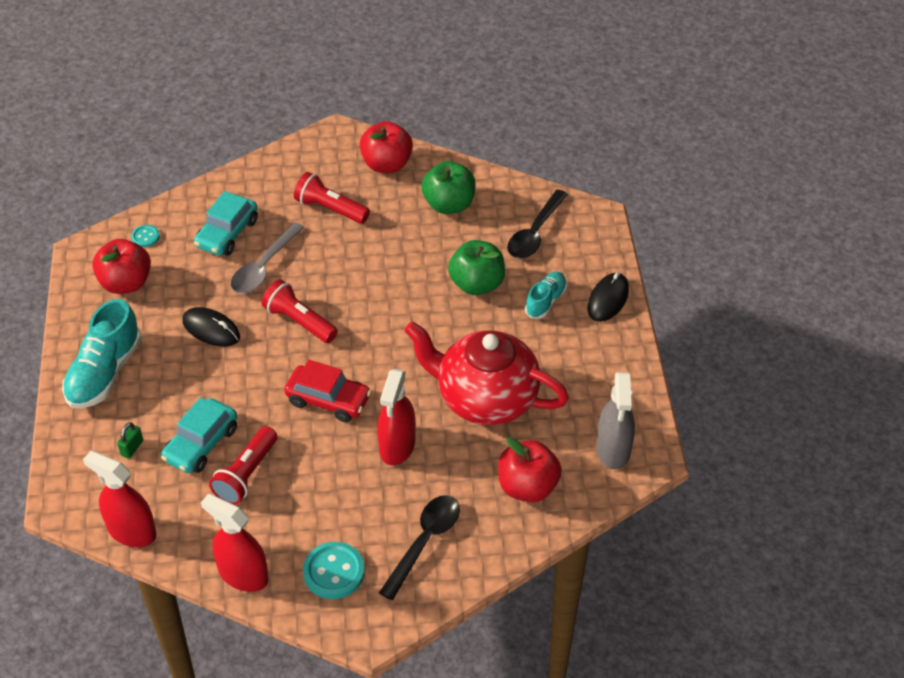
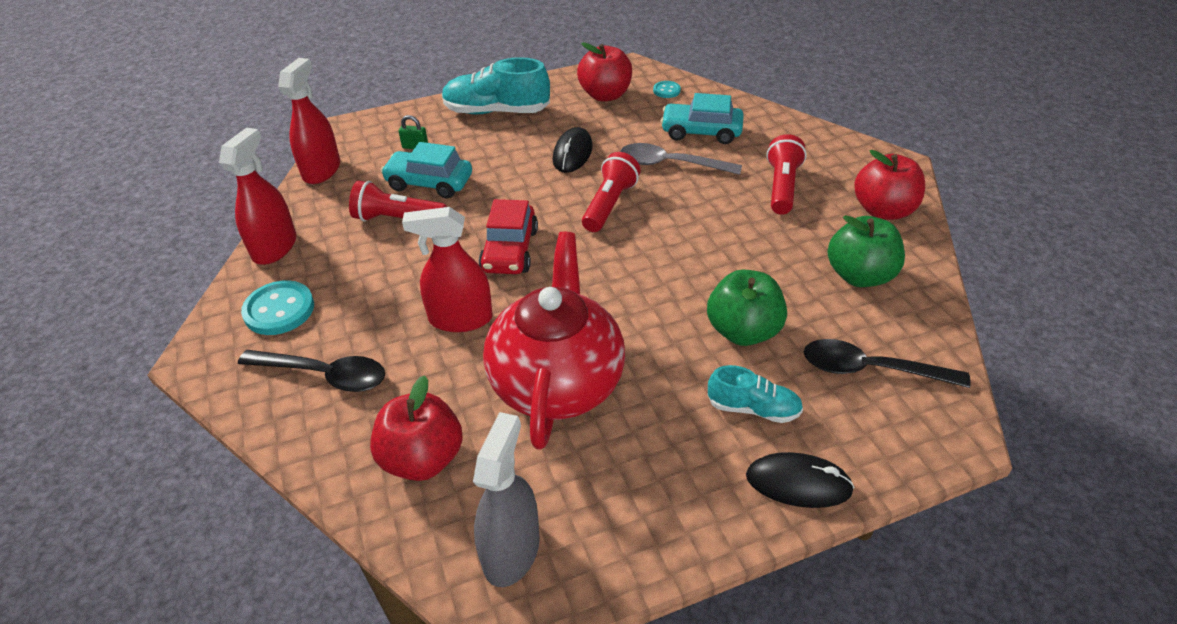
camera: 75 degrees right, 5 degrees down
grey spray bottle [596,372,635,469] -> grey spray bottle turned 120 degrees clockwise [473,412,540,587]

